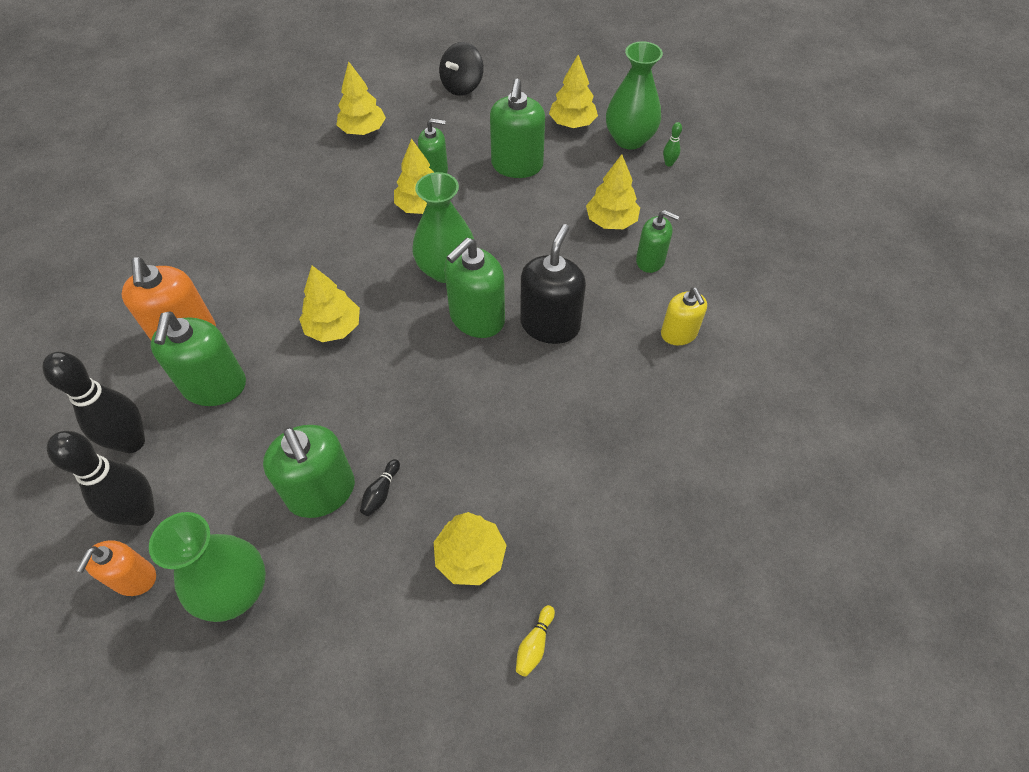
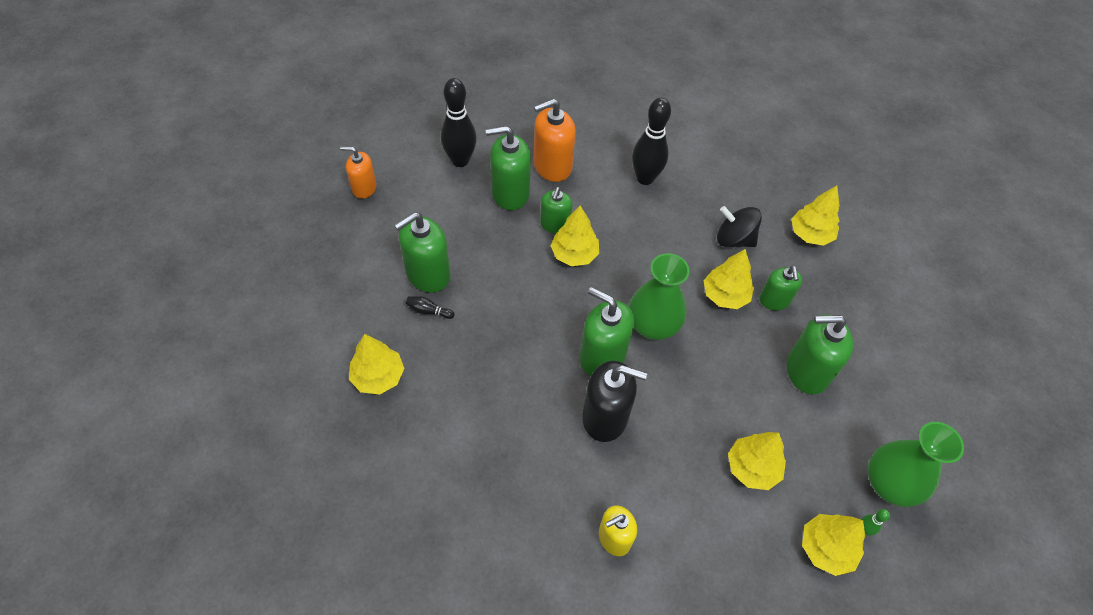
camera: 80 degrees right, 0 degrees up
black bowling pin [47,431,155,526] -> black bowling pin moved to [632,98,671,185]
green vase [149,512,266,622] -> none
black spinning top [439,42,484,96] -> black spinning top moved to [717,206,762,247]
yellow bowling pin [516,605,555,677] -> none
yellow tree [549,55,598,128] -> yellow tree moved to [802,514,865,576]
green soap dispenser [636,210,680,273] -> green soap dispenser moved to [540,187,573,234]

